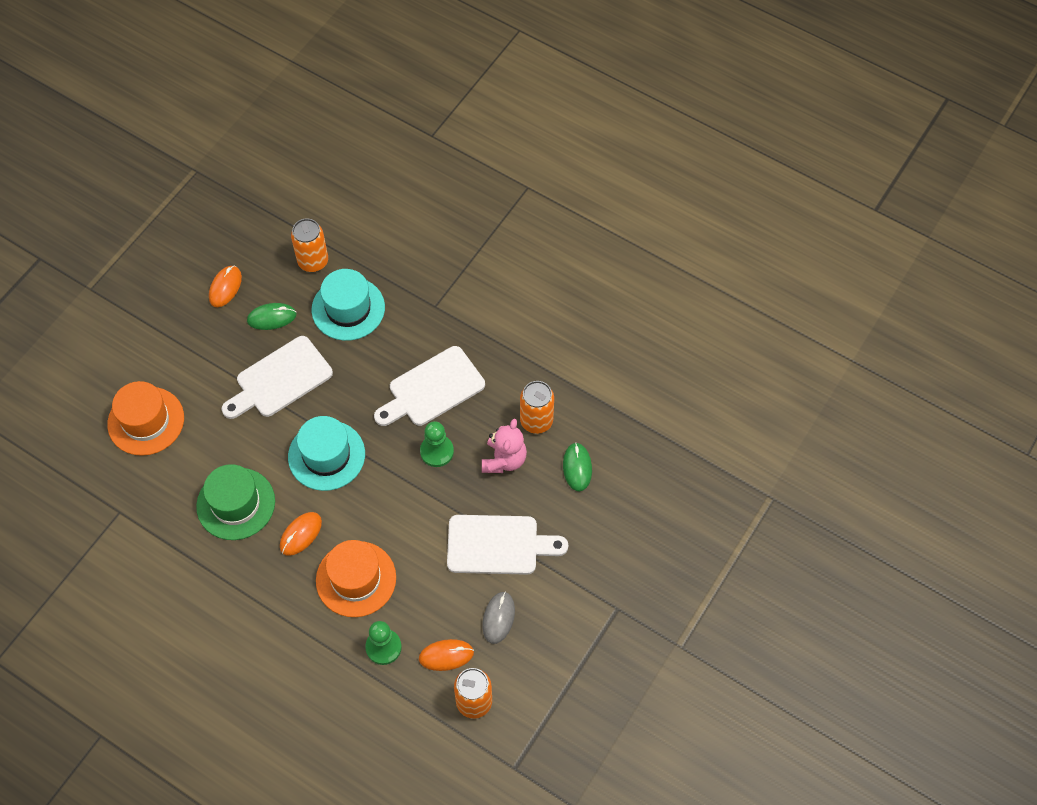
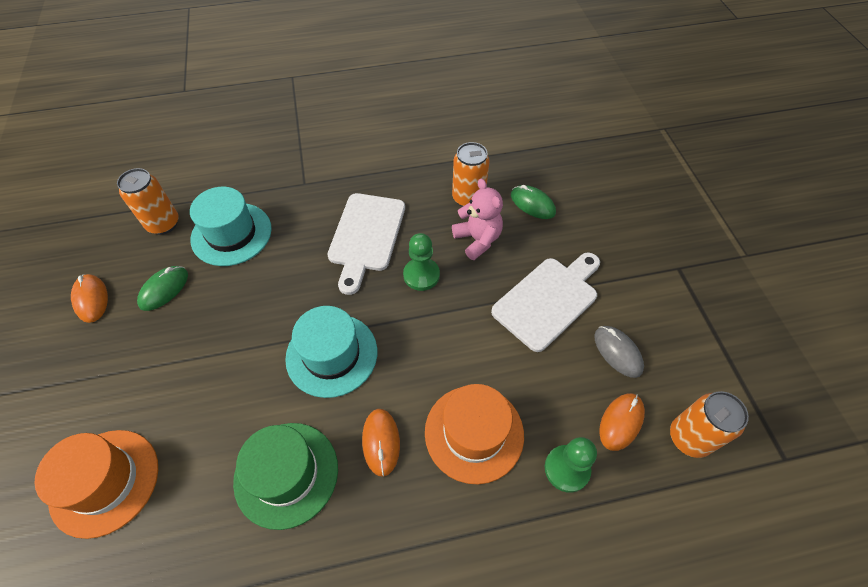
camera: 45 degrees left, 5 degrees down
white cutting board [222,336,333,419] -> none

